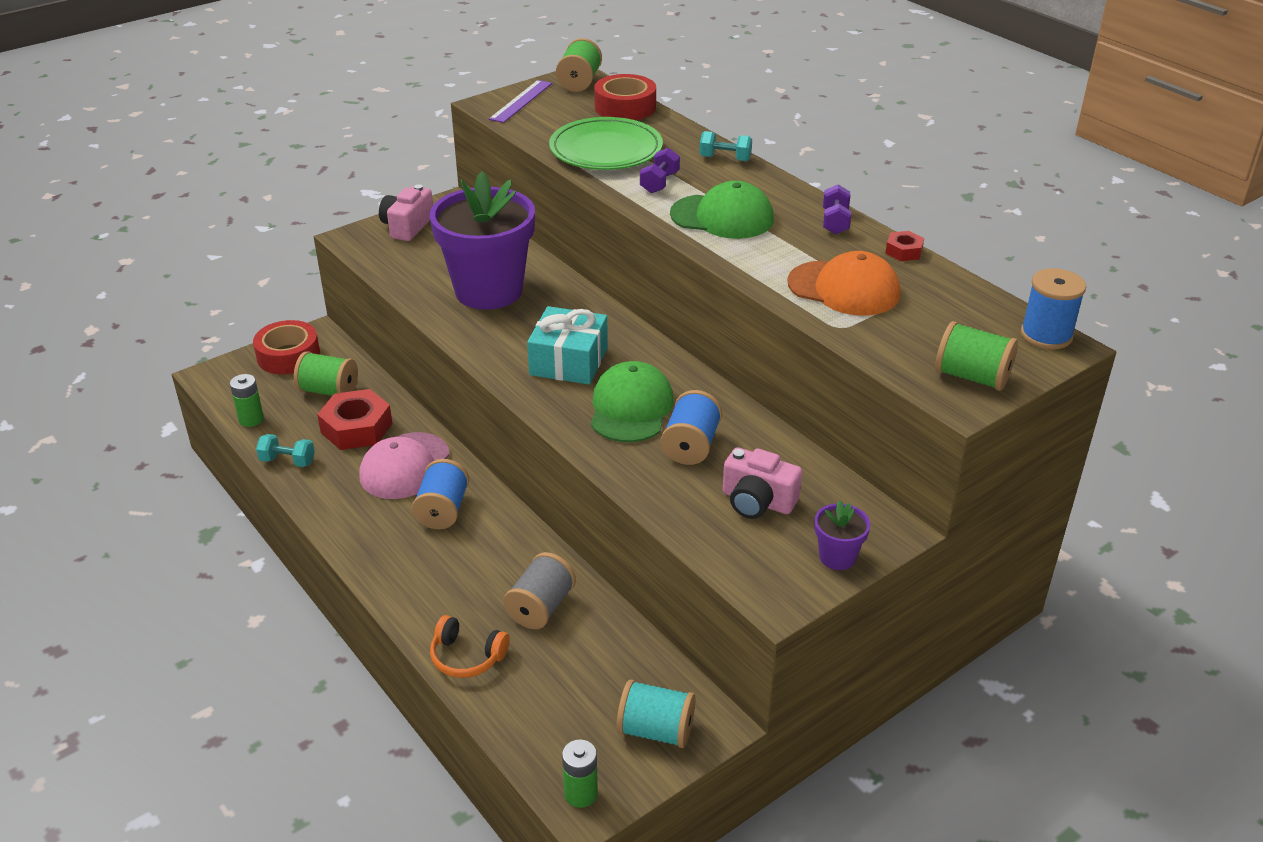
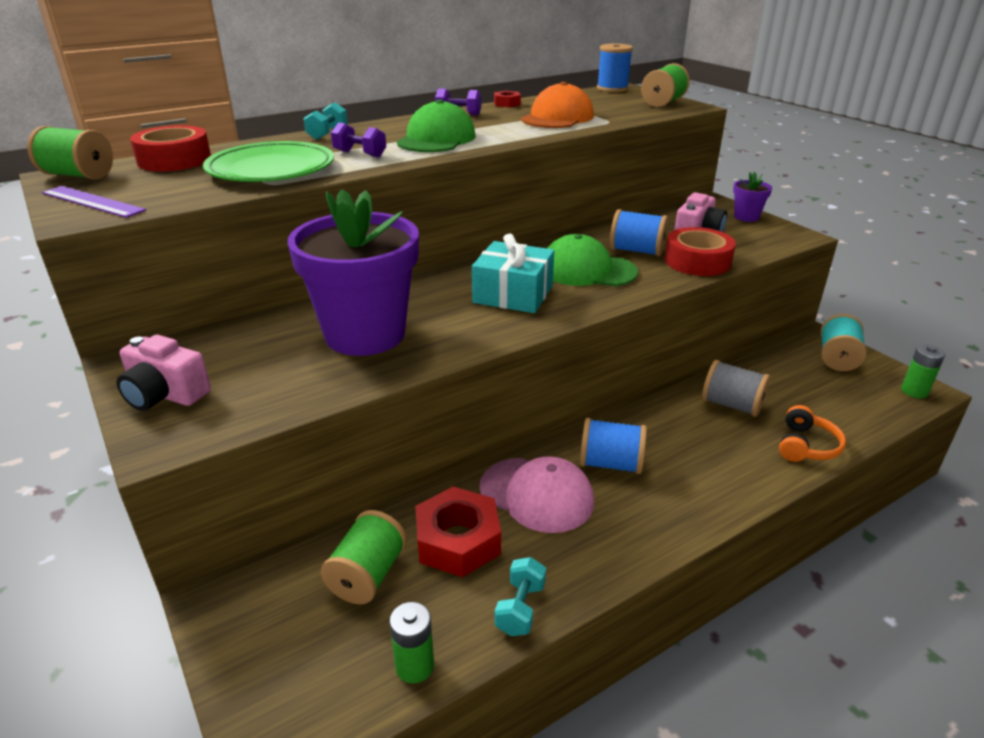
camera: 85 degrees left, 5 degrees down
red tape [253,320,320,374] -> red tape moved to [665,227,736,276]

